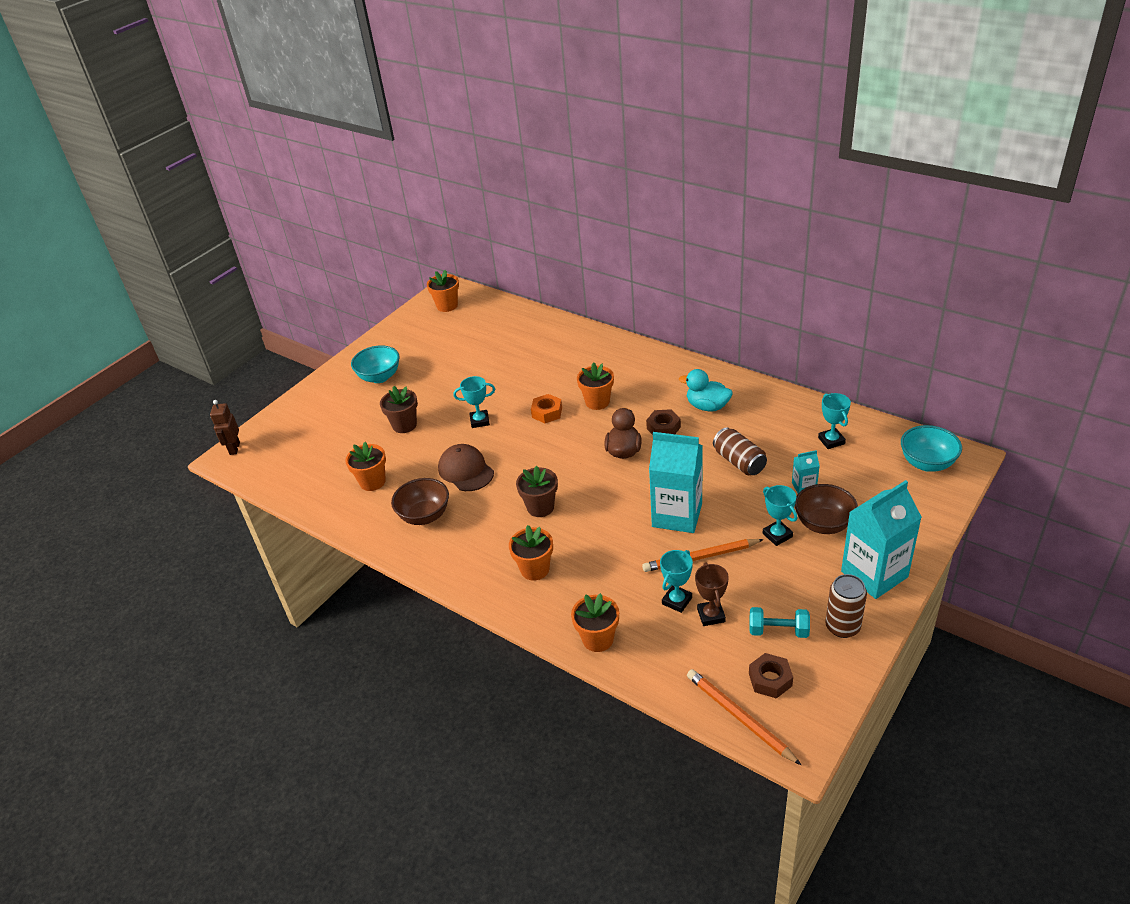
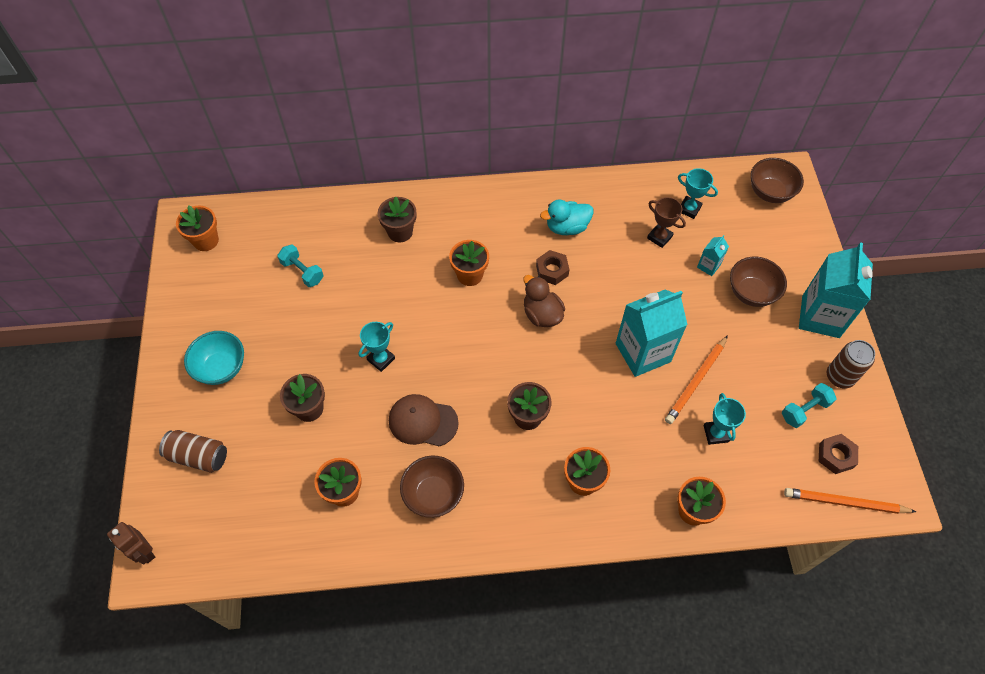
camera: 45 degrees left, 20 degrees up
orange nut [531,394,562,423] -> none
brown trophy [695,562,729,626] -> brown trophy moved to [647,197,686,248]
brown can [713,428,767,475] -> brown can moved to [159,430,227,473]
turquoise trophy [763,485,797,546] -> none
turquoise bowl [901,425,962,472] -> brown bowl [751,158,804,203]
none -> turquoise dumbbell [277,244,323,287]
none -> brown flower pot [378,197,417,242]

